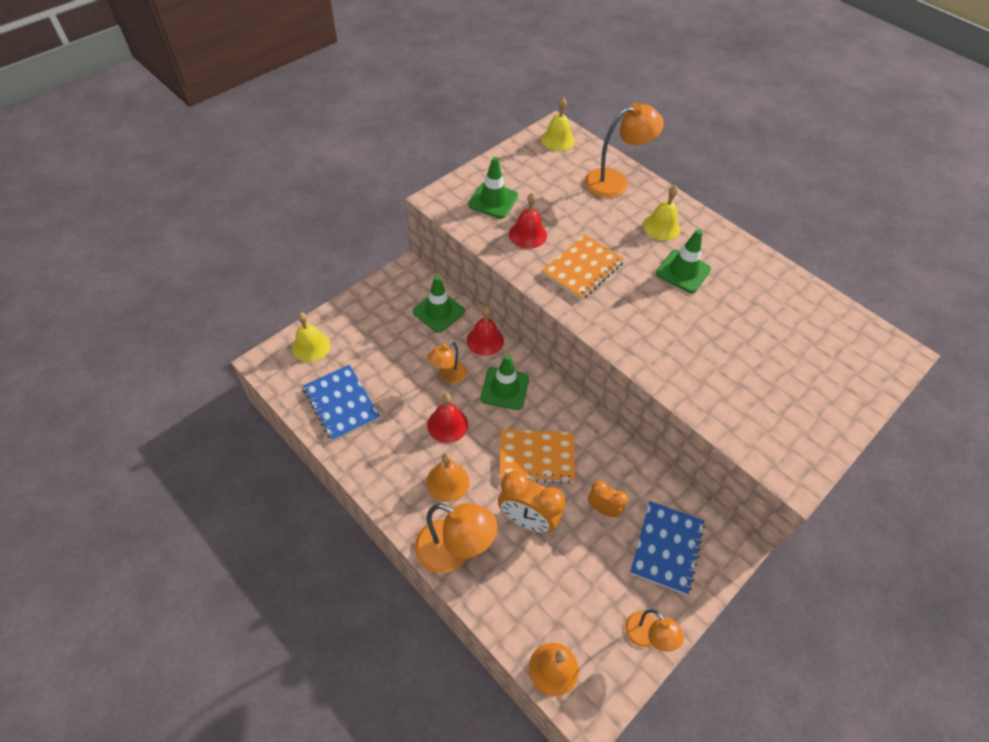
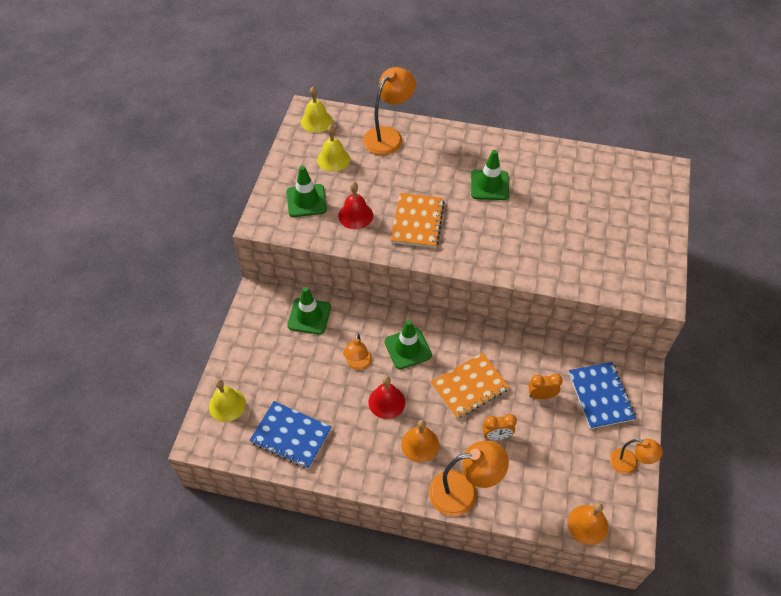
camera: 30 degrees left, 0 degrees up
red bell [467,307,504,356] -> none
orange clock [498,471,565,533] -> orange clock [482,414,517,440], size x0.59
yellow bell [643,185,680,241] -> yellow bell moved to [317,125,350,172]

